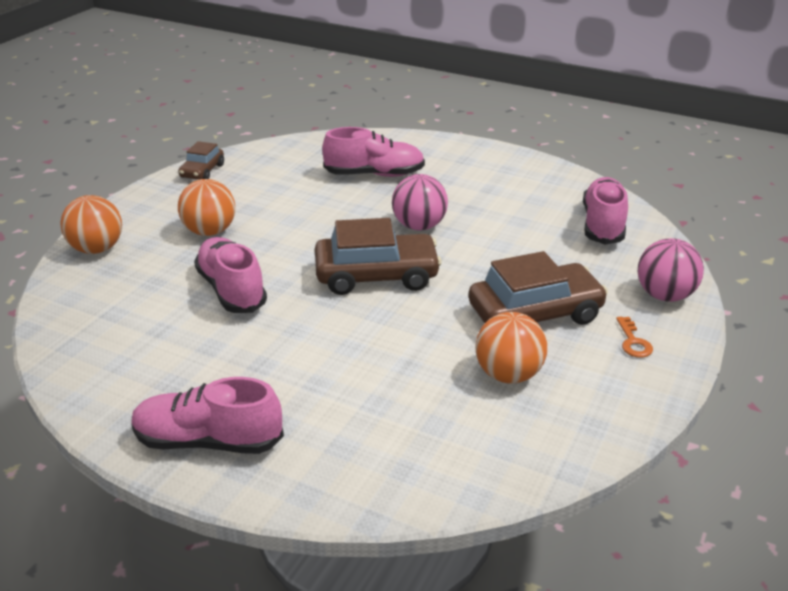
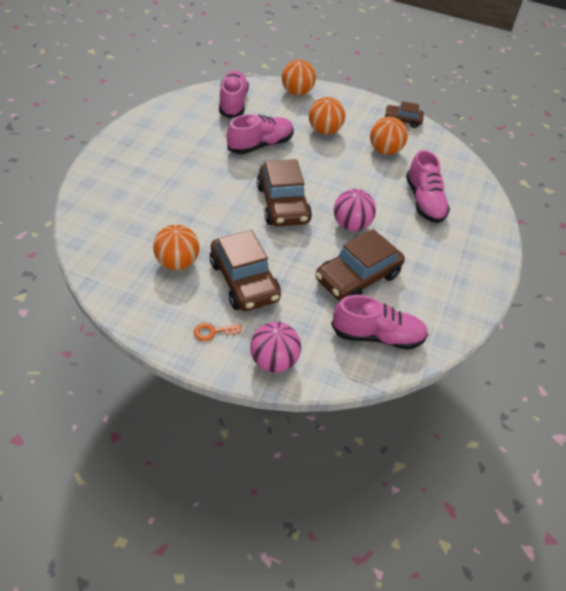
camera: 80 degrees right, 15 degrees up
pink shoe [131,377,284,454] -> pink shoe moved to [219,71,249,118]
none -> brown car [315,229,405,301]
none -> orange ball [370,117,408,155]

